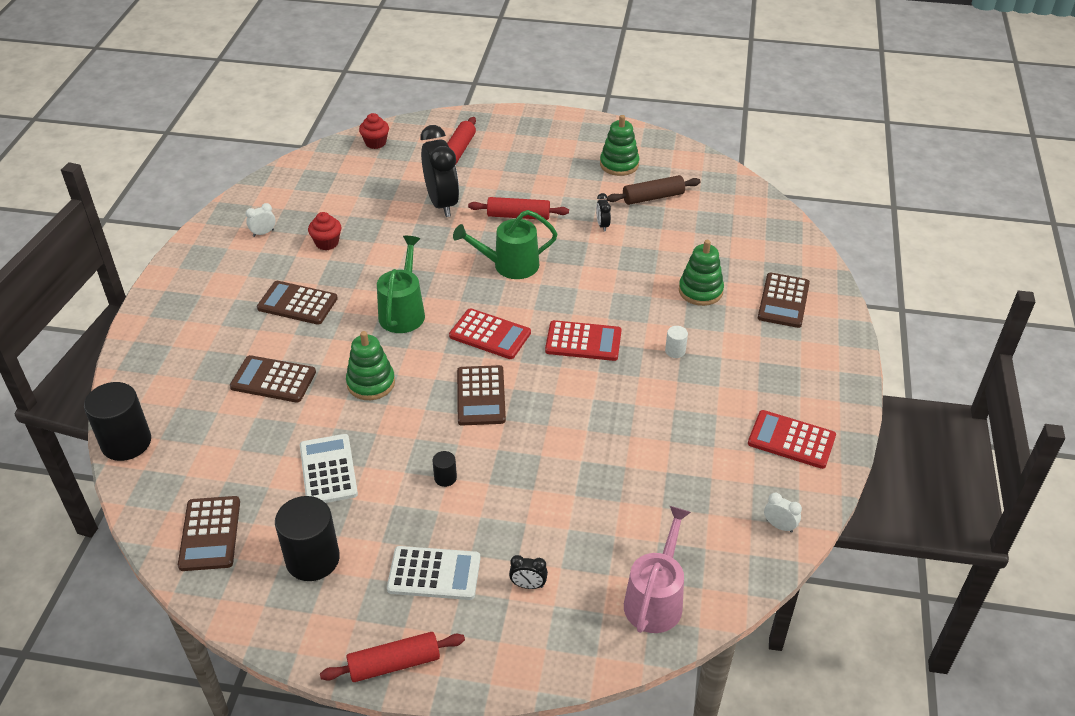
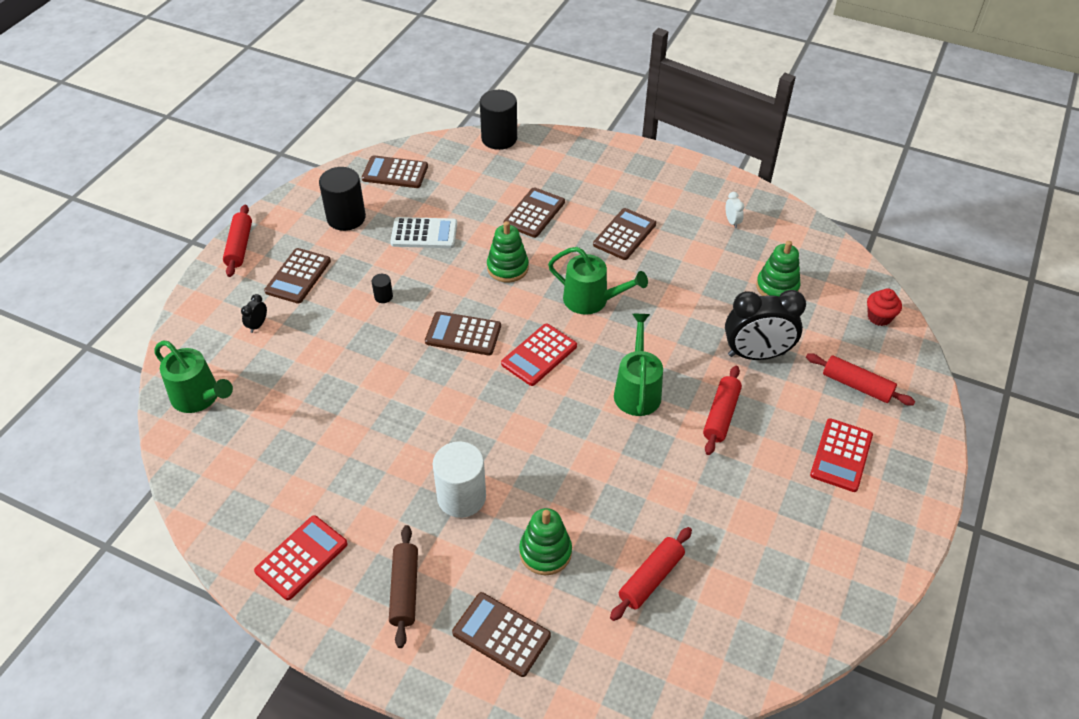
camera: 105 degrees right, 5 degrees up
red cupcake [308,212,341,250] -> none
white calculator [387,546,481,600] -> brown calculator [264,248,331,304]
red calculator [545,320,622,361] -> red calculator moved to [810,418,873,492]
black clock [596,193,611,232] -> none
green stacking toy [600,115,639,176] -> green stacking toy moved to [756,241,800,297]
brown rolling pin [607,175,701,205] -> brown rolling pin moved to [389,525,418,648]
pink watering can [624,506,691,633] -> green watering can [154,341,233,413]
white cylinder [665,326,688,358] -> white cylinder [433,442,486,518], size x2.24
white clock [764,493,802,533] -> none
none -> red rolling pin [610,527,692,621]

